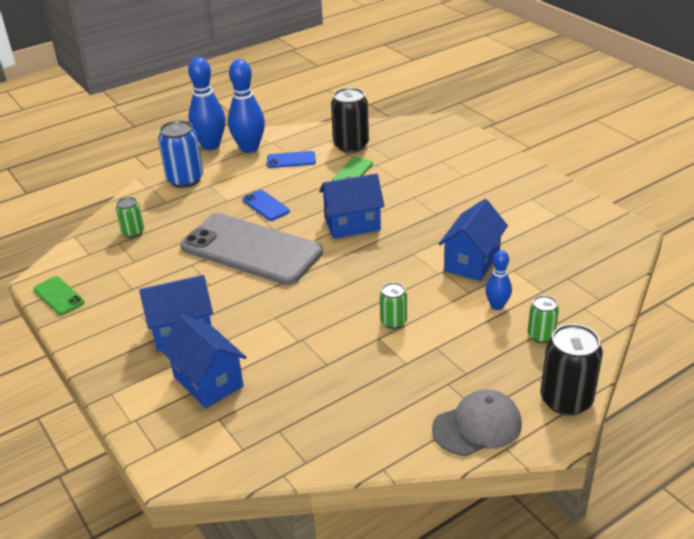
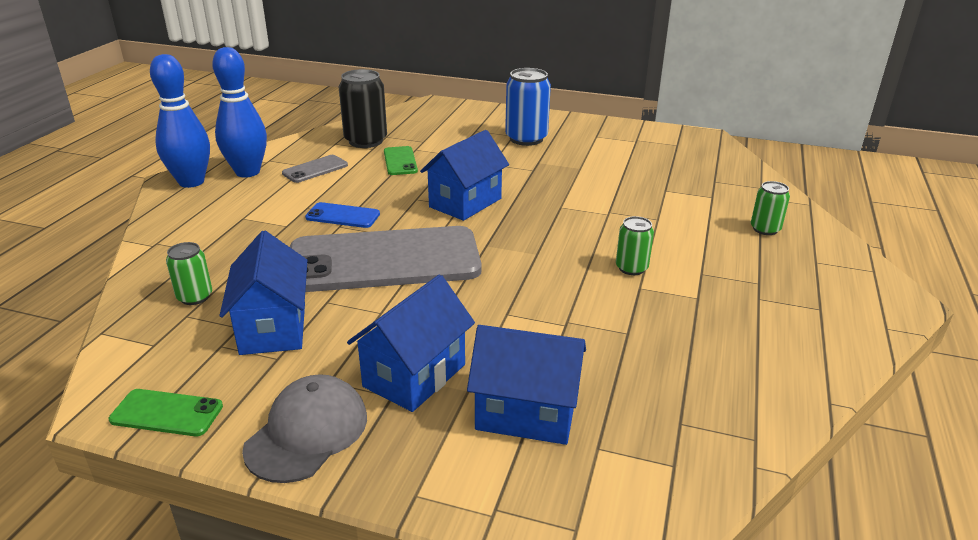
camera: 40 degrees left, 5 degrees down
blue can [158,120,203,188] -> blue can moved to [505,68,551,146]
blue phone [267,151,316,168] -> grey phone [282,155,348,183]
grey cap [432,389,522,456] -> grey cap moved to [242,374,367,483]
blue house [439,199,508,281] -> blue house moved to [219,231,307,355]
blue bowling pin [485,250,512,310] -> none
black can [540,324,603,416] -> none

